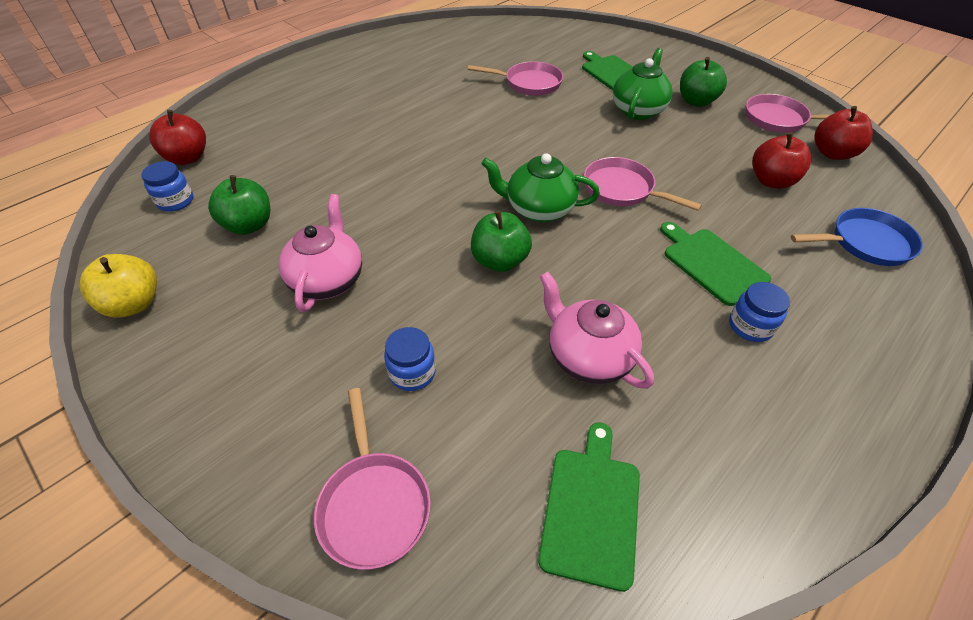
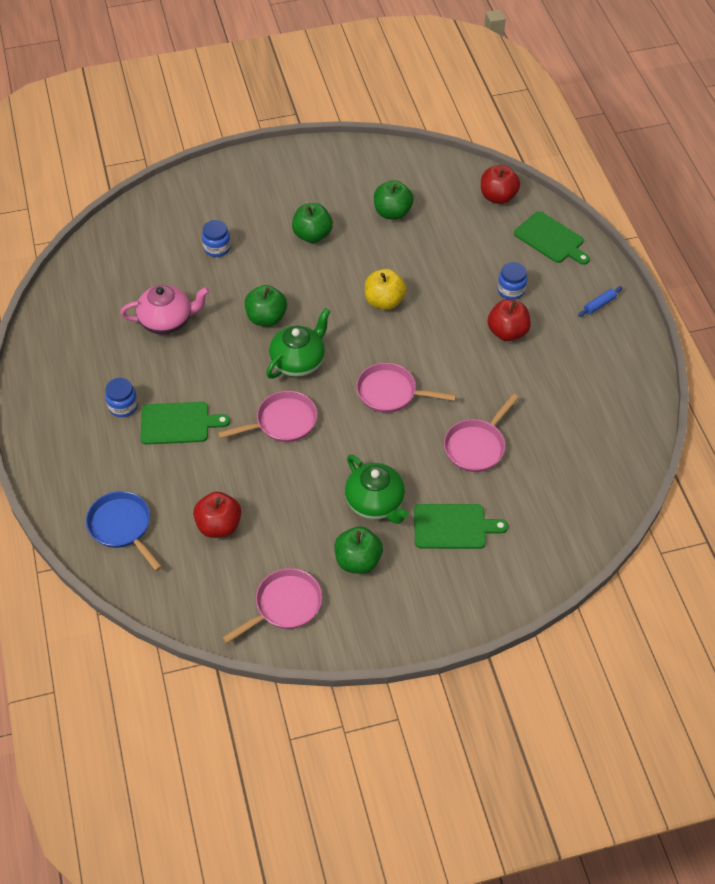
camera: 120 degrees right, 5 degrees up
yellow apple [80,254,157,318] -> yellow apple moved to [365,269,407,310]
blue jar [141,161,193,212] -> blue jar moved to [498,262,527,300]
pink teapot [279,194,362,312] -> green apple [292,203,333,243]
pink pan [314,388,431,570] -> pink pan moved to [356,363,456,413]
green cutting board [538,422,640,592] -> green cutting board moved to [514,211,590,265]
blue pan [791,208,923,266] -> blue pan turned 120 degrees clockwise [86,491,162,571]
red apple [814,106,873,160] -> red apple moved to [488,299,531,341]
none -> blue rolling pin [578,286,623,317]

